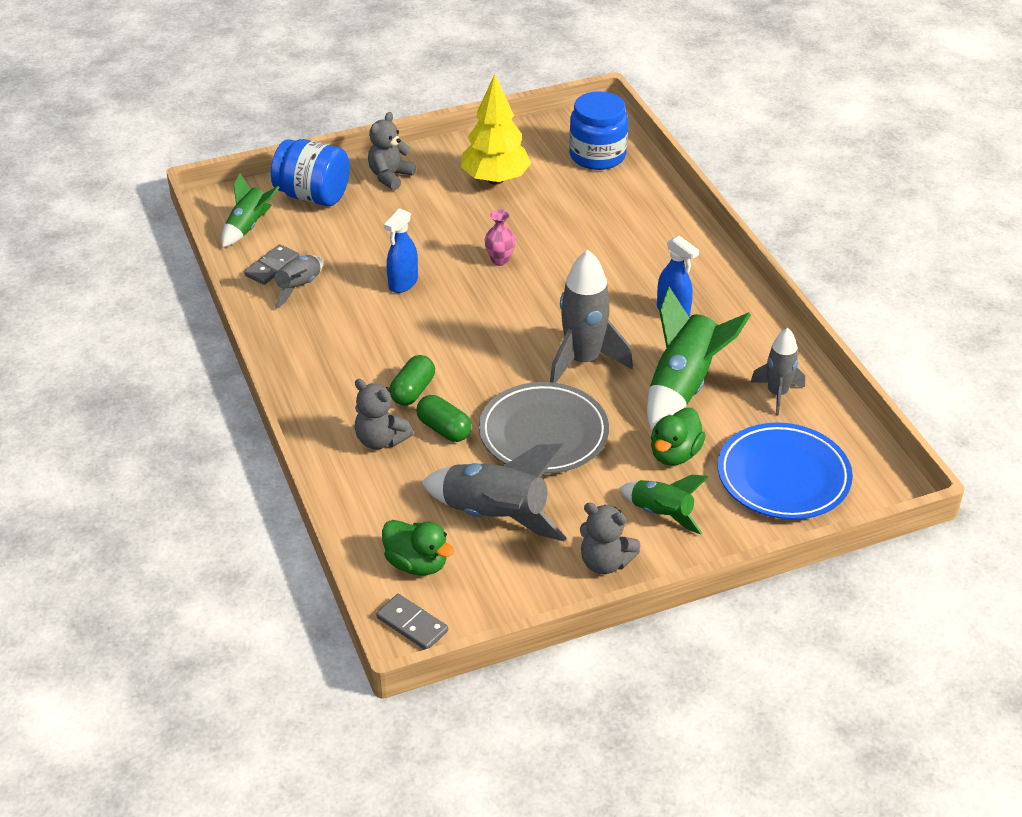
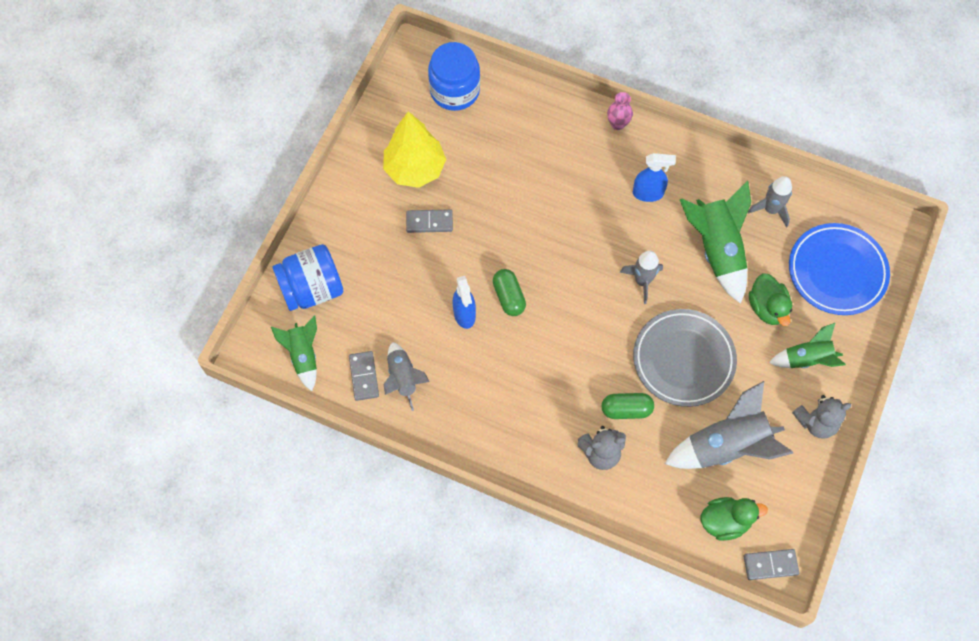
camera: 45 degrees left, 25 degrees up
grey teddy bear [368,112,416,190] -> none
green capsule [390,355,435,406] -> green capsule moved to [493,269,526,316]
pink vase [484,209,515,266] -> pink vase moved to [607,92,633,130]
grey rocket [550,250,633,383] -> grey rocket [620,250,663,304], size x0.61
none -> grey domino [406,209,453,233]

